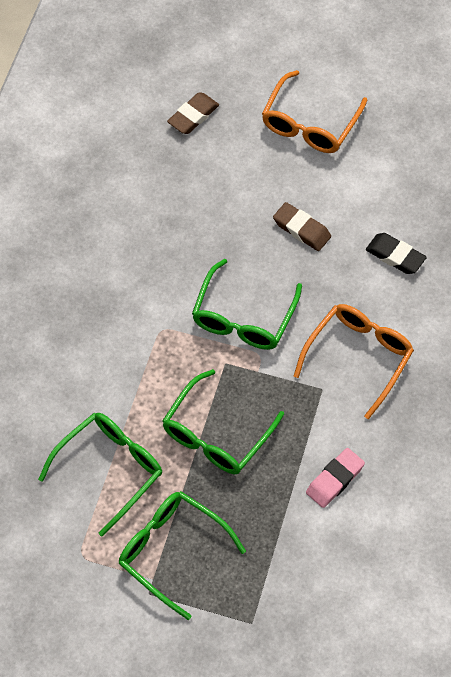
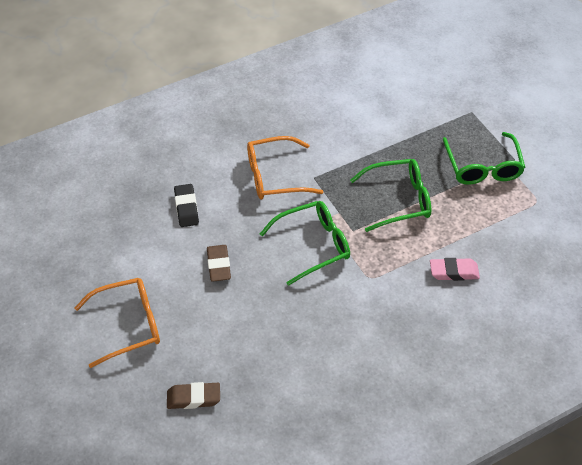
camera: 135 degrees left, 10 degrees down
green glasses [38,413,162,537] -> none
pink eraser [306,448,365,508] -> pink eraser moved to [430,258,480,281]

